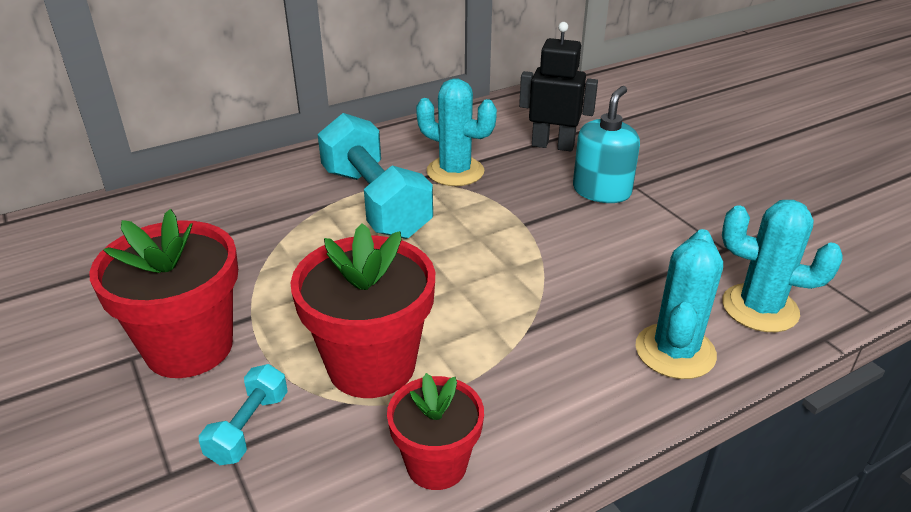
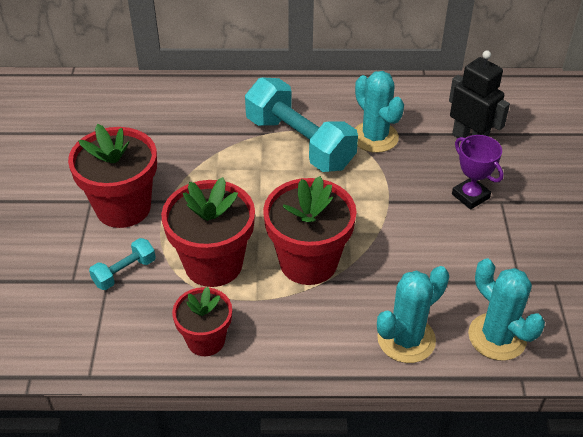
camera: 30 degrees right, 10 degrees up
turquoise dumbbell [318,113,433,239] -> turquoise dumbbell turned 45 degrees counterclockwise [245,77,358,172]
turquoise soap dispenser [573,86,640,203] -> purple trophy [452,135,504,210]
none -> red flower pot [263,176,357,285]

